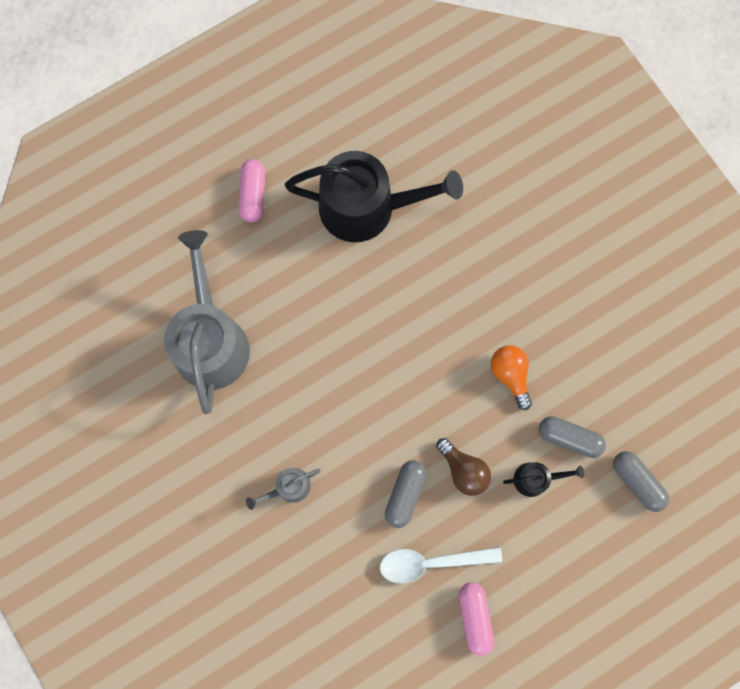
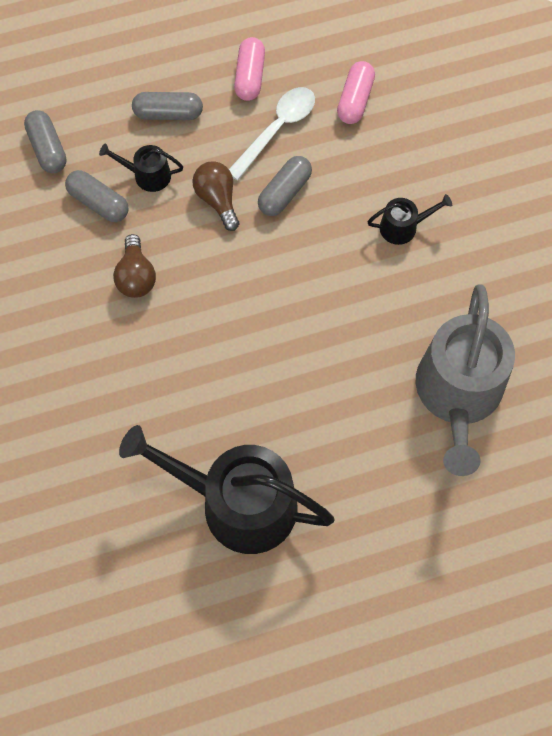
camera: 165 degrees left, 10 degrees down
pink capsule [238,159,265,223] -> pink capsule moved to [337,61,375,124]
grey watering can [246,468,320,510] -> black watering can [367,194,452,245]
white spoon [380,547,502,583] -> white spoon turned 60 degrees counterclockwise [229,87,315,180]
orange light bulb [491,345,532,410] -> brown light bulb [113,234,156,298]
none -> grey capsule [132,92,203,120]

